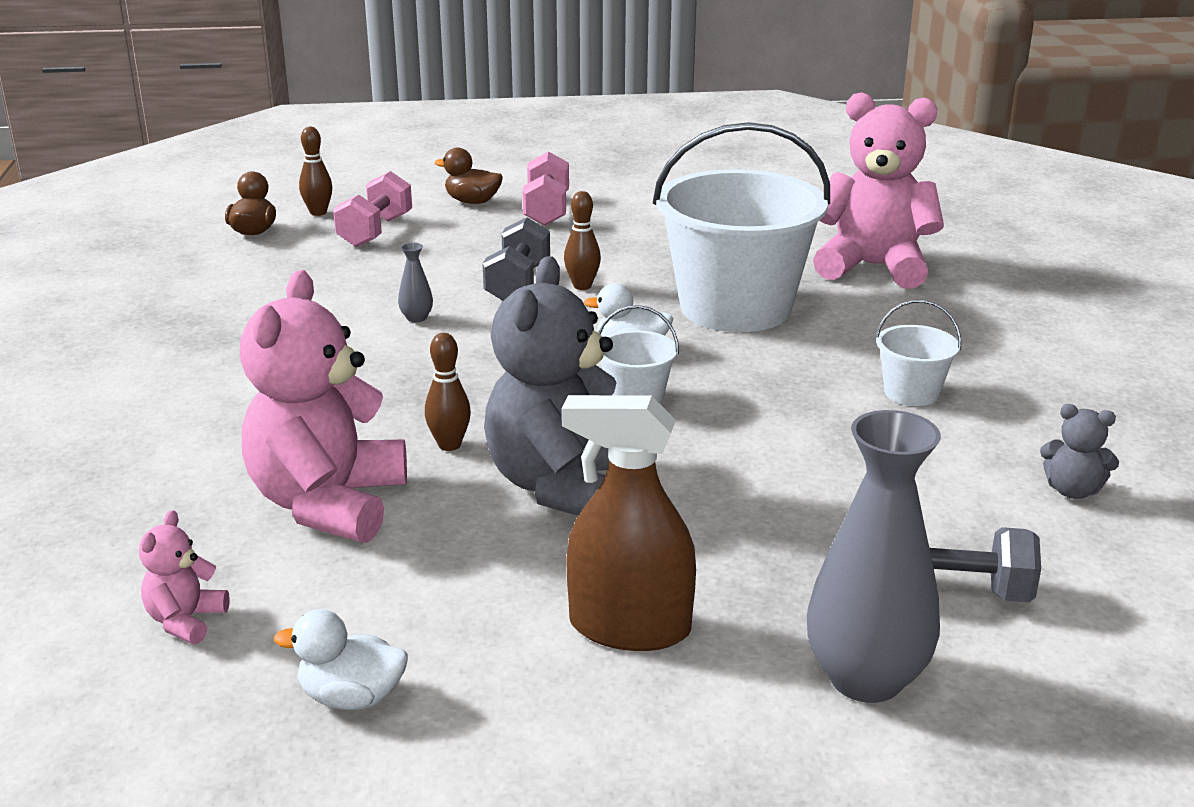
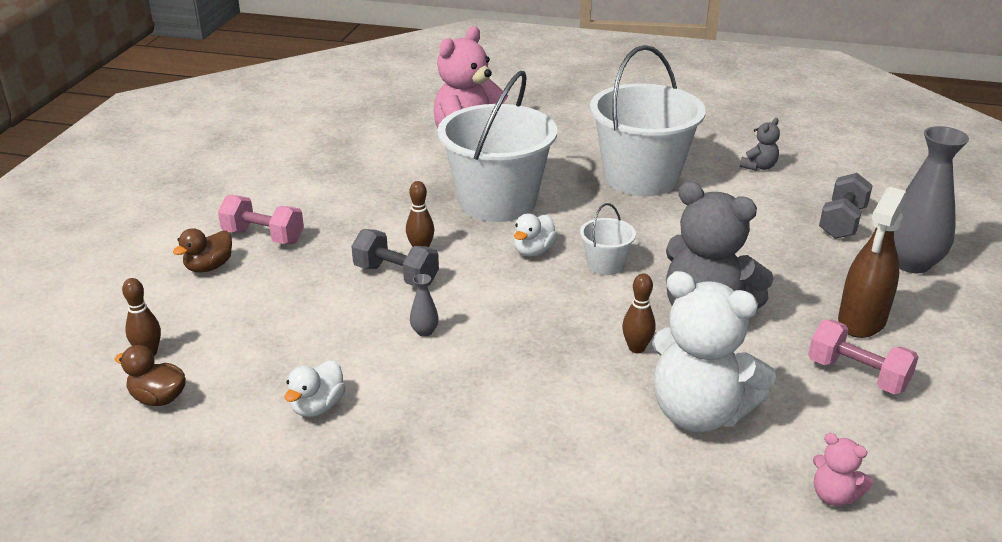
camera: 70 degrees left, 5 degrees up
pink teddy bear [240,270,407,543] -> white teddy bear [652,271,776,432]
white duck [274,609,408,710] -> white duck moved to [285,360,346,417]
pink dumbbell [333,171,412,247] -> pink dumbbell moved to [808,320,919,394]
white bucket [875,300,961,406] -> white bucket [590,45,705,196], size x2.31

